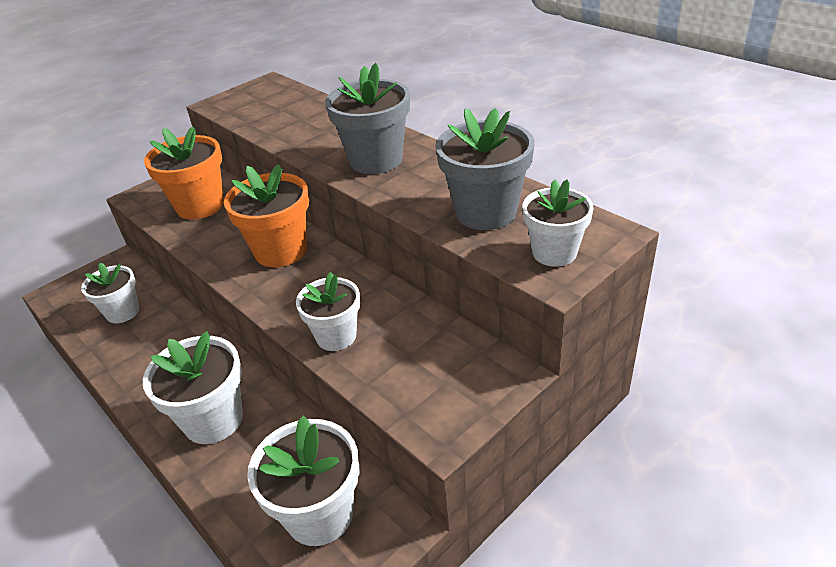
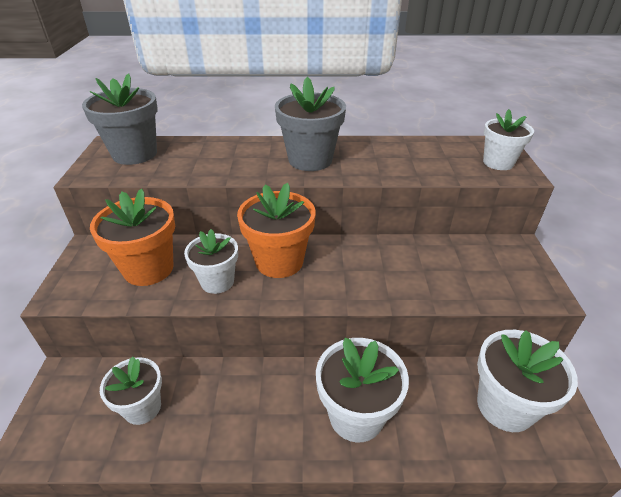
camera: 50 degrees left, 0 degrees up
white flower pot [296,272,360,351] -> white flower pot moved to [184,229,238,294]
grey flower pot [436,108,534,230] -> grey flower pot moved to [82,73,158,165]

